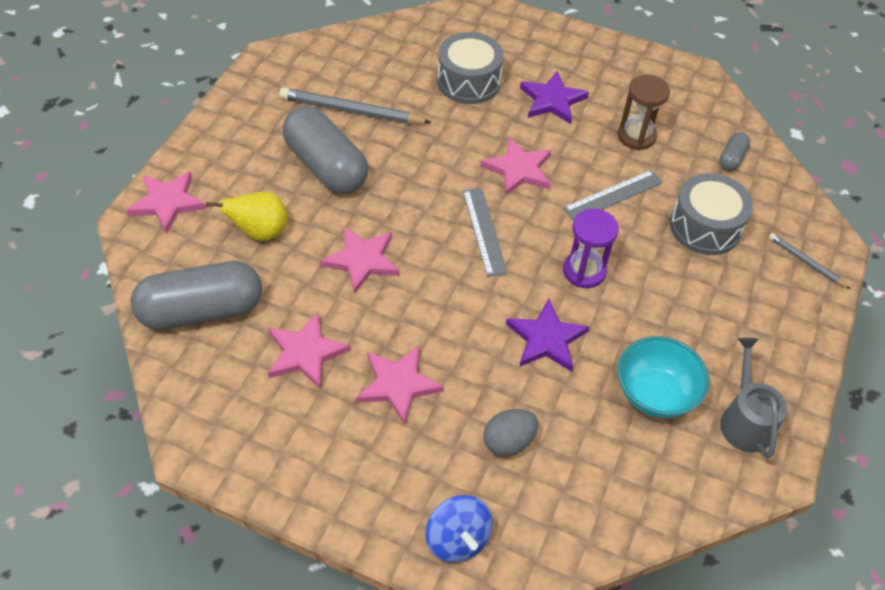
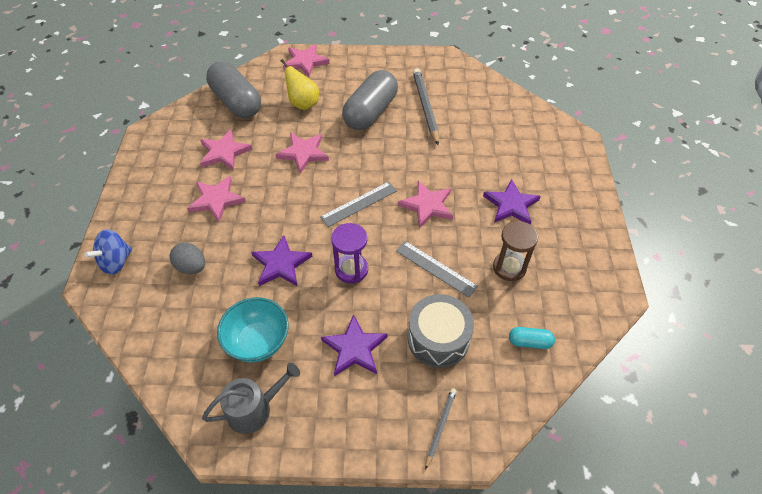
camera: 70 degrees right, 0 degrees up
grey drum [438,32,504,104] -> none
grey capsule [719,132,750,171] -> turquoise capsule [509,327,555,349]
none -> purple star [321,314,388,376]

